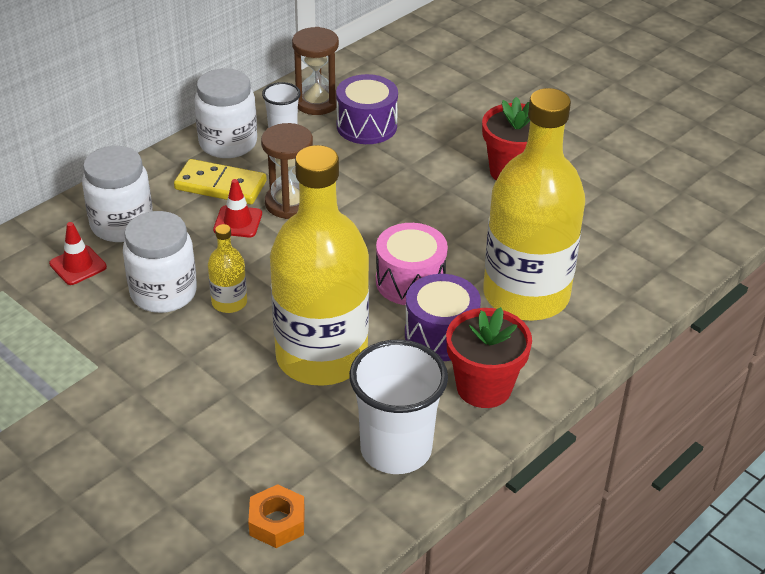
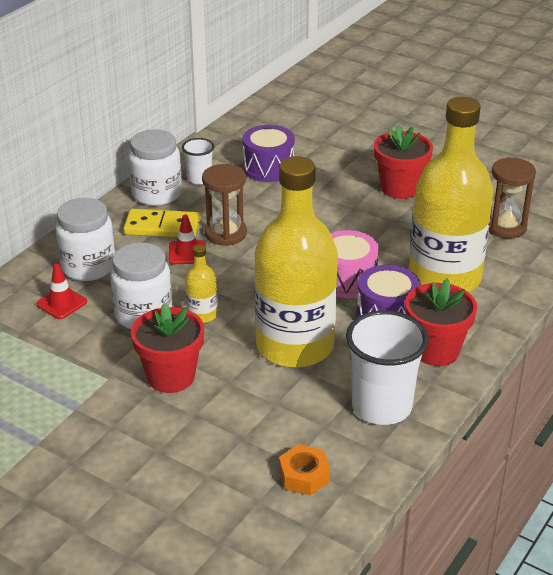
camera: 10 degrees left, 5 degrees down
brown hourglass [292,27,339,115] -> brown hourglass moved to [489,157,536,239]
none -> red flower pot [131,303,204,393]

